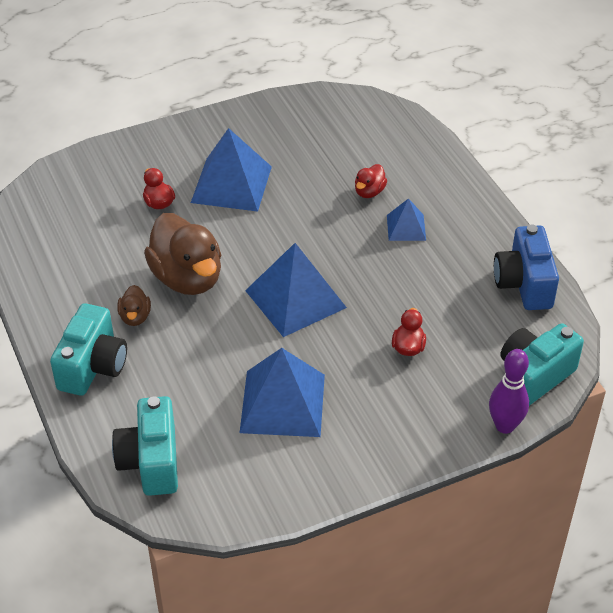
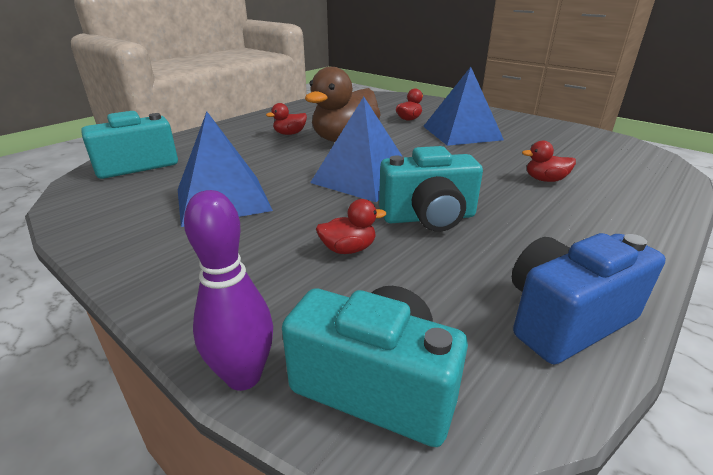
camera: 65 degrees right, 15 degrees down
turquoise camera [50,303,127,396] -> turquoise camera moved to [379,146,483,232]
brown duck [117,285,151,326] -> red duck [266,103,307,135]
blue pyramid [387,198,426,241] -> none

